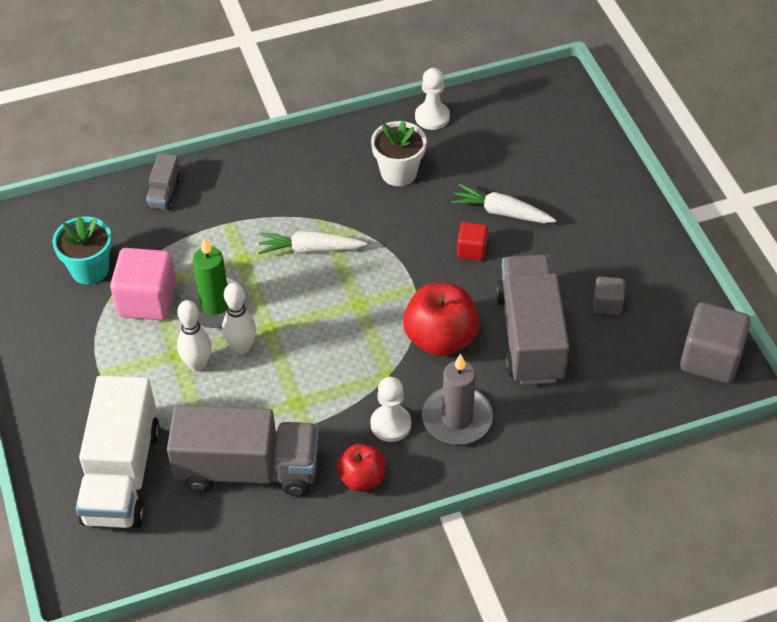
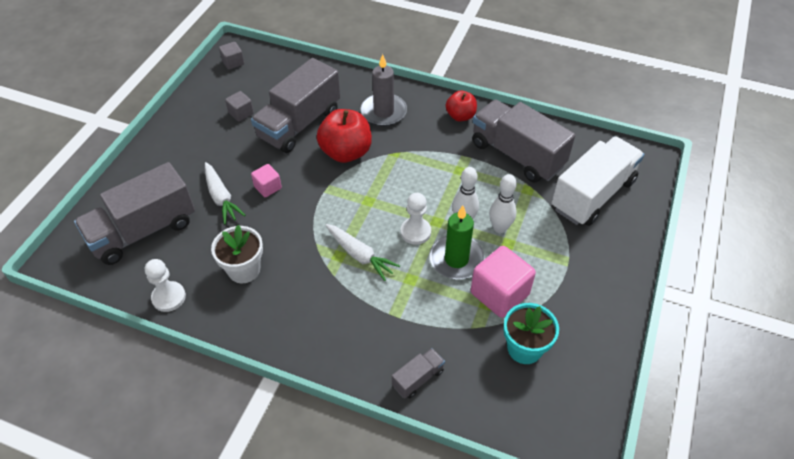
camera: 140 degrees left, 0 degrees up
white pawn [370,377,411,442] -> white pawn moved to [401,193,431,245]
red cube [457,222,488,261] -> pink cube [251,164,282,197]
grey cube [680,302,751,383] -> grey cube [219,42,244,70], size x0.53
none -> grey truck [74,162,195,265]

